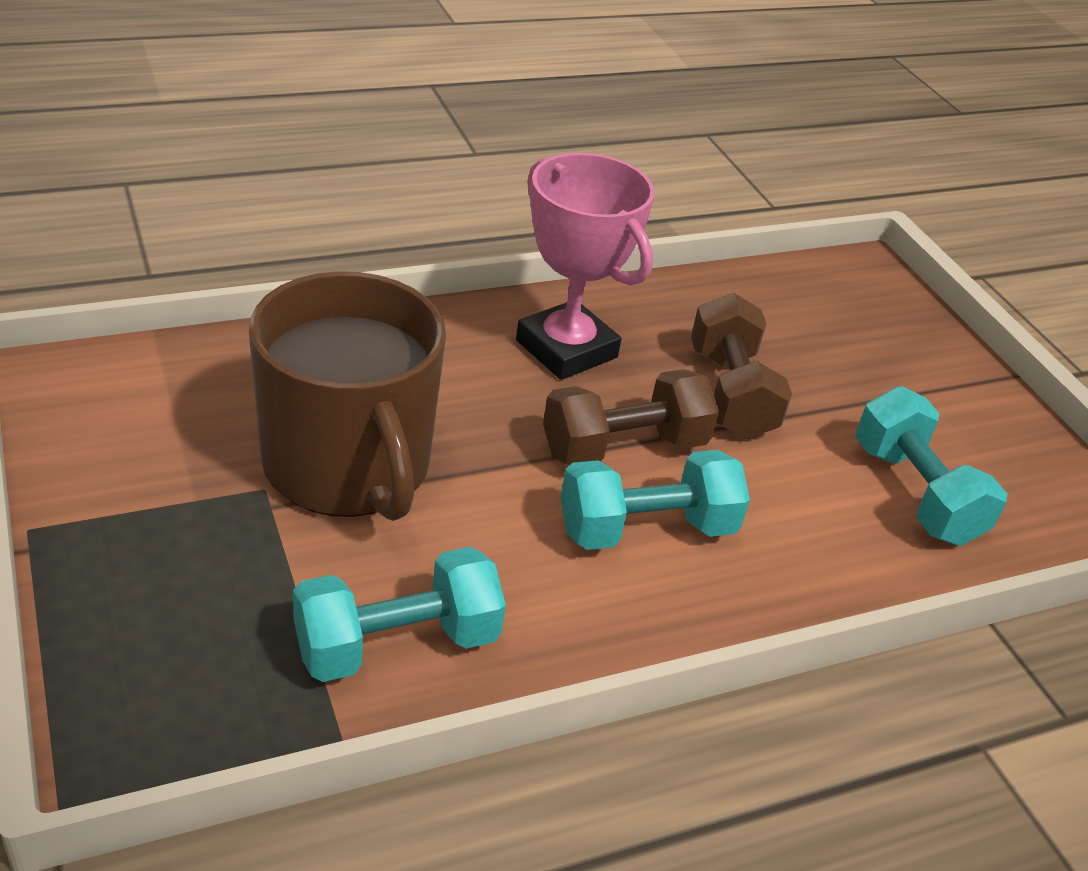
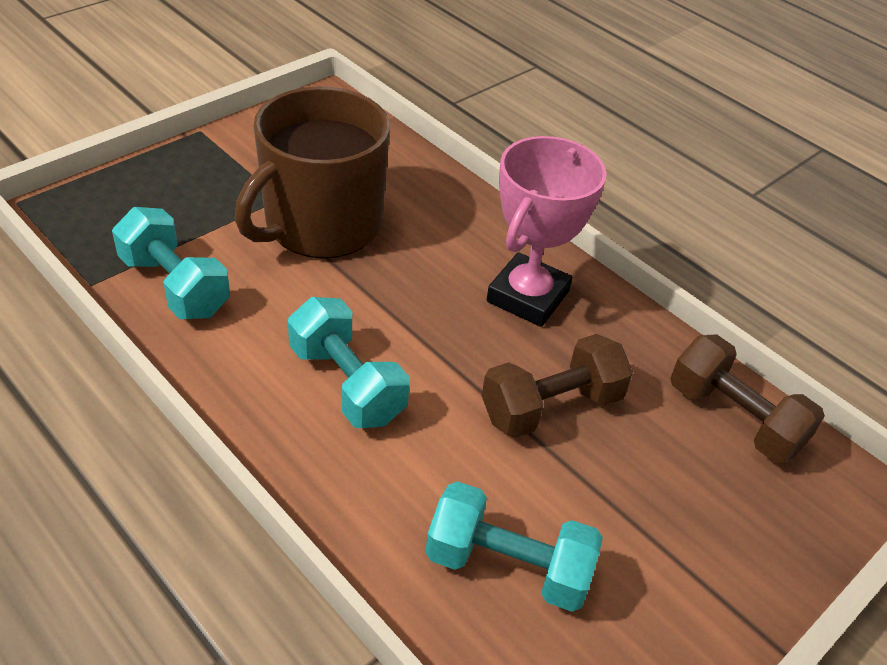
camera: 70 degrees right, 5 degrees up
brown dumbbell [543,369,719,466] -> brown dumbbell moved to [670,335,825,463]
turquoise dumbbell [855,386,1007,546] -> turquoise dumbbell turned 60 degrees clockwise [425,481,603,612]

